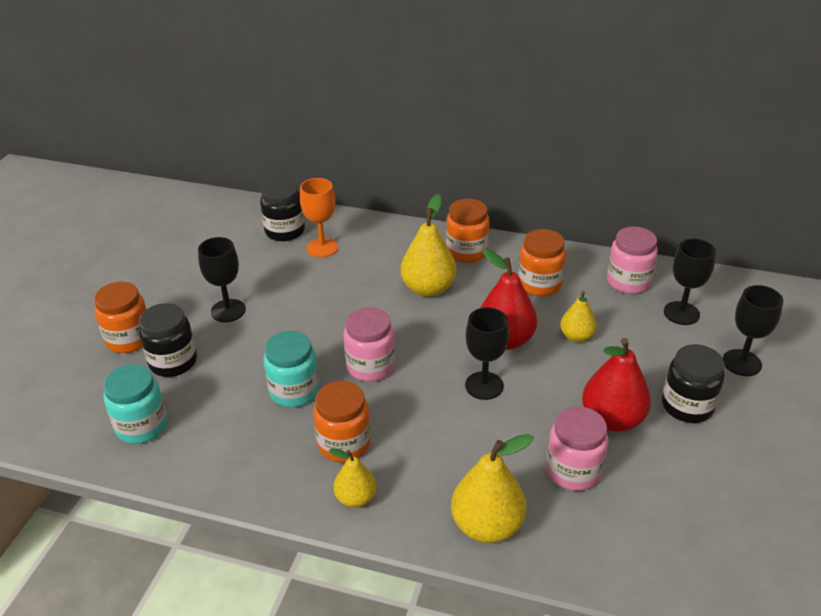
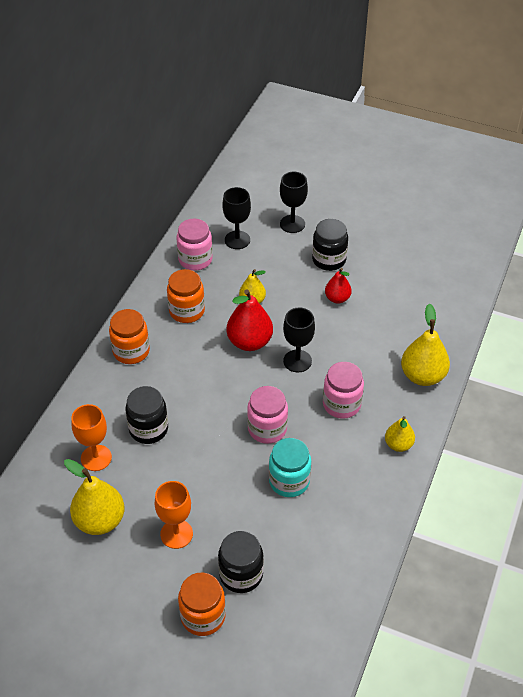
camera: 85 degrees left, 10 degrees up
turquoise jar [103,364,168,444] -> none
black goblet [198,237,246,322] -> orange goblet [155,481,193,549]
black jar [260,179,305,241] -> black jar moved to [125,386,168,444]
orange jar [313,381,371,462] -> none
yellow pear [401,194,457,297] -> yellow pear moved to [64,459,125,535]
pink jar [546,406,609,491] -> pink jar moved to [323,362,364,419]
red pear [582,338,651,432] -> red pear [325,268,352,304], size x0.59

